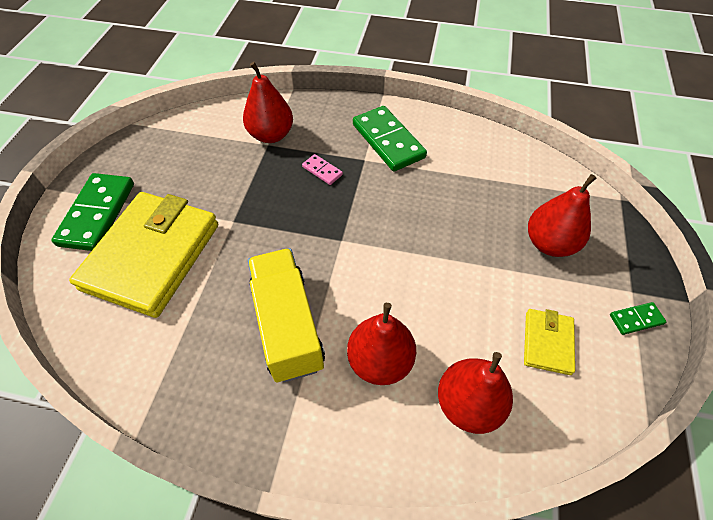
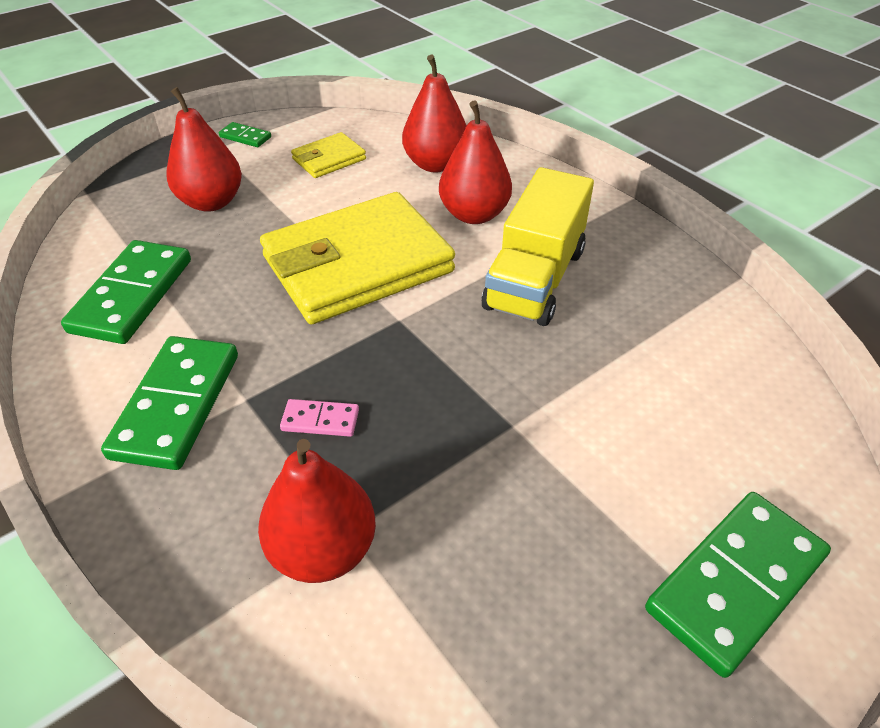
camera: 140 degrees left, 10 degrees down
yellow wallet [69,192,218,318] -> yellow wallet moved to [260,192,455,324]
pink domino [302,154,343,185] -> pink domino turned 75 degrees counterclockwise [280,399,359,437]
none -> green domino [61,240,191,344]

